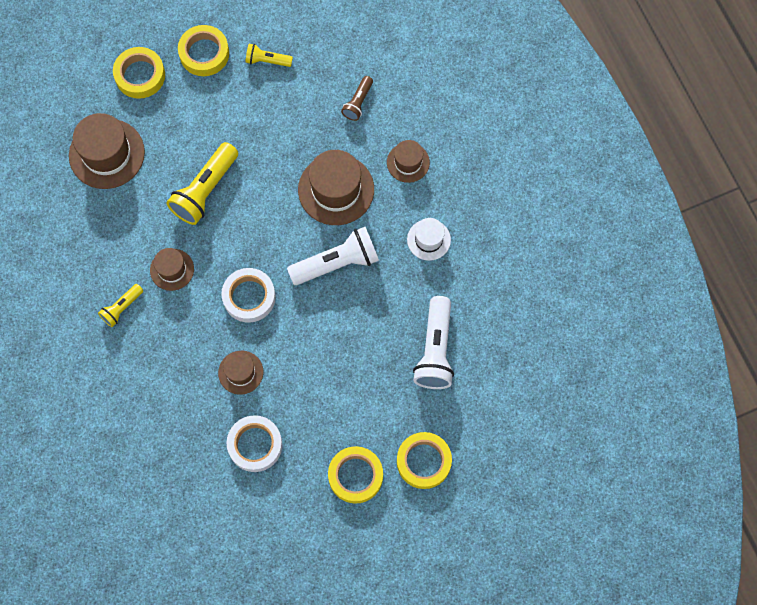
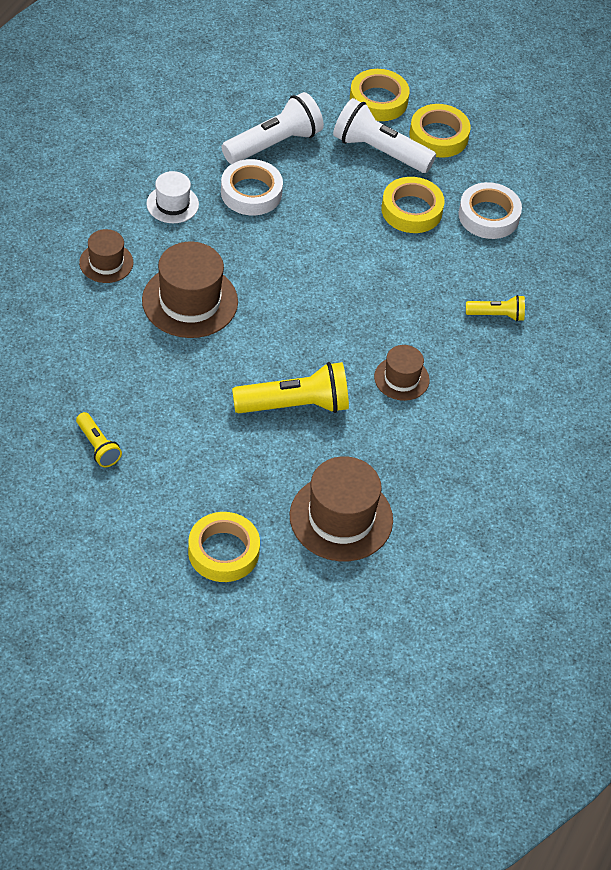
camera: 135 degrees left, 20 degrees down
yellow flashlight [98,284,143,327] -> yellow flashlight moved to [466,295,525,321]
yellow tape [178,25,229,76] -> yellow tape moved to [381,177,445,233]
brown hat [218,351,263,395] -> none
white tape [221,268,276,323] -> white tape moved to [221,159,283,215]
white flashlight [287,227,379,285] -> white flashlight moved to [333,98,436,173]
brown flashlight [341,76,373,121] -> none

